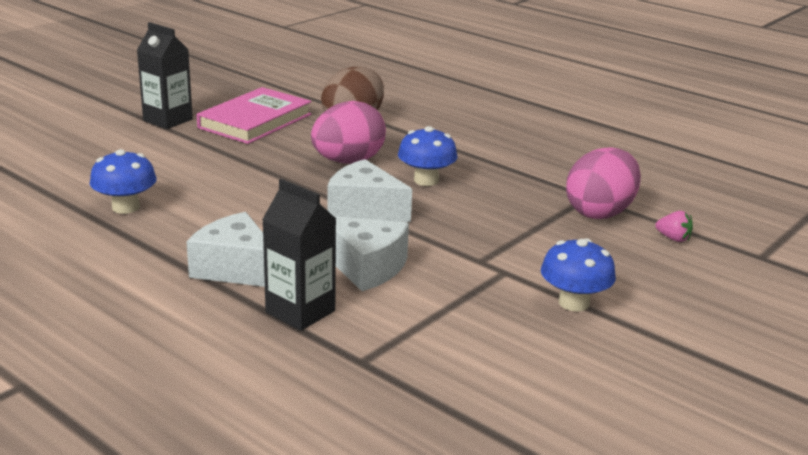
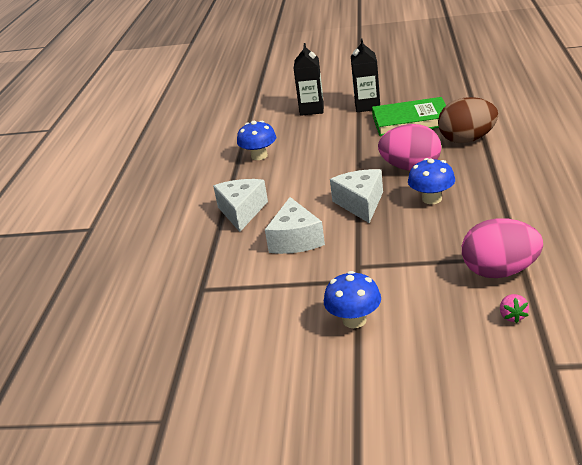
camera: 60 degrees right, 5 degrees up
pink book [197,87,311,144] -> green book [372,97,446,136]
black carton [262,179,336,331] -> black carton moved to [294,43,324,116]

